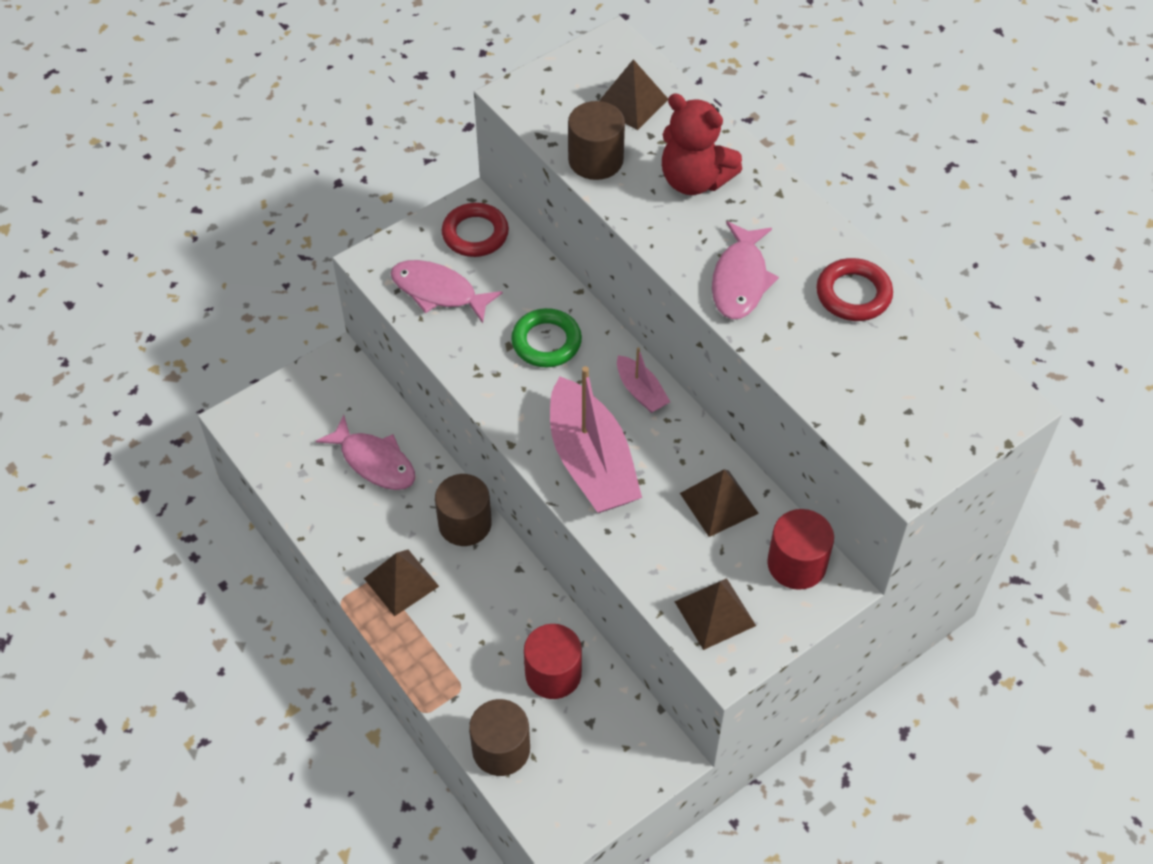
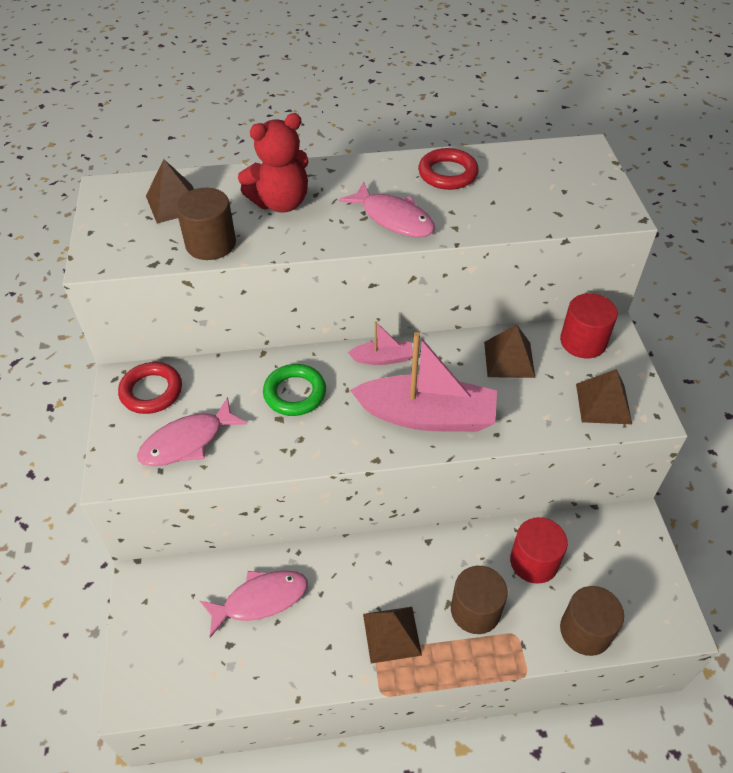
camera: 60 degrees left, 5 degrees down
brown cylinder [435,474,492,546] -> brown cylinder moved to [451,566,508,634]

